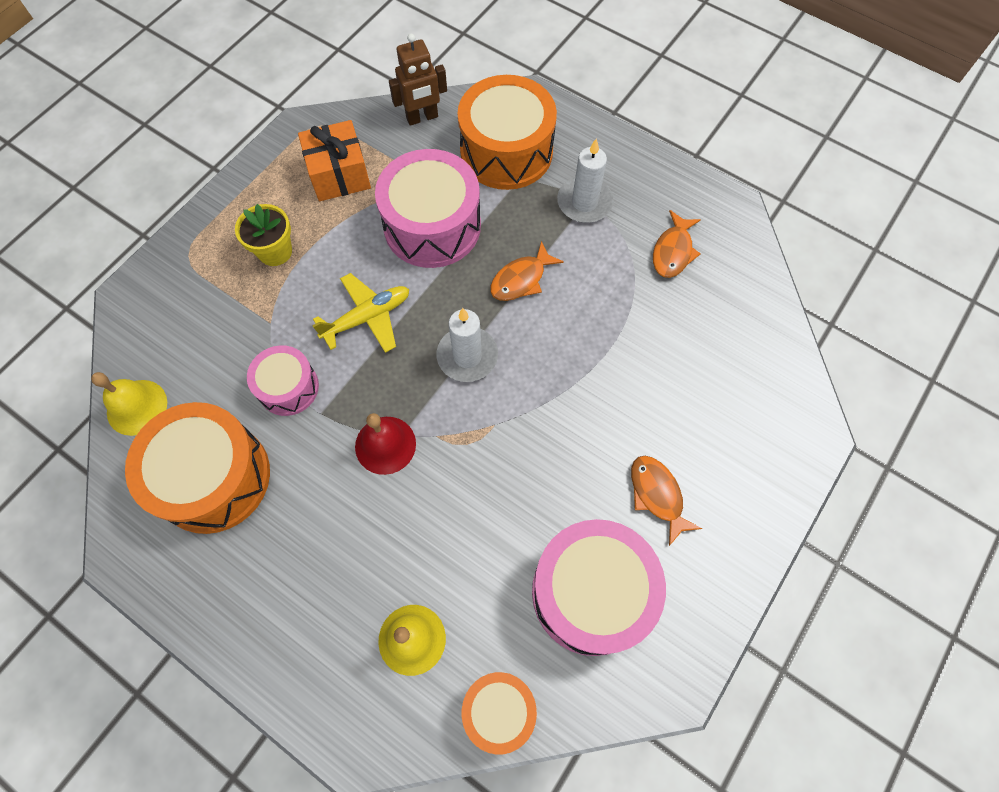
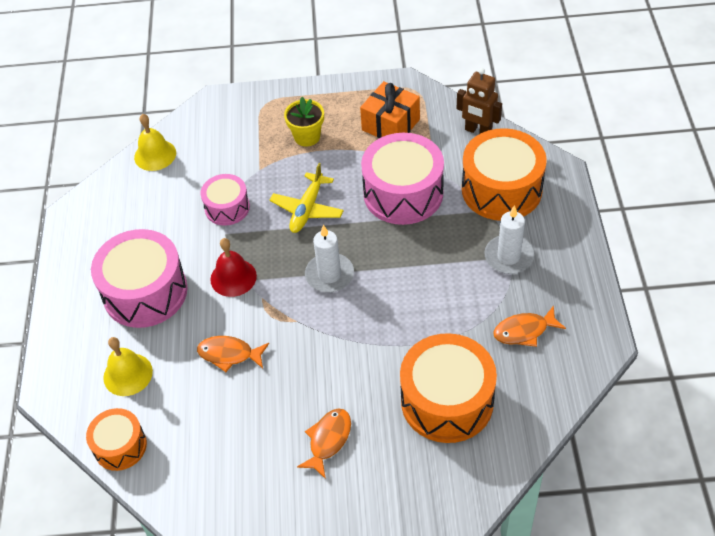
camera: 55 degrees right, 15 degrees down
orange drum [125,402,270,534] -> orange drum moved to [400,333,497,443]
yellow plane [312,273,409,353] -> yellow plane turned 90 degrees clockwise [270,163,344,233]
orange fish [490,241,564,301] -> orange fish moved to [197,336,269,372]
pink drum [532,519,666,656] -> pink drum moved to [91,229,188,328]

